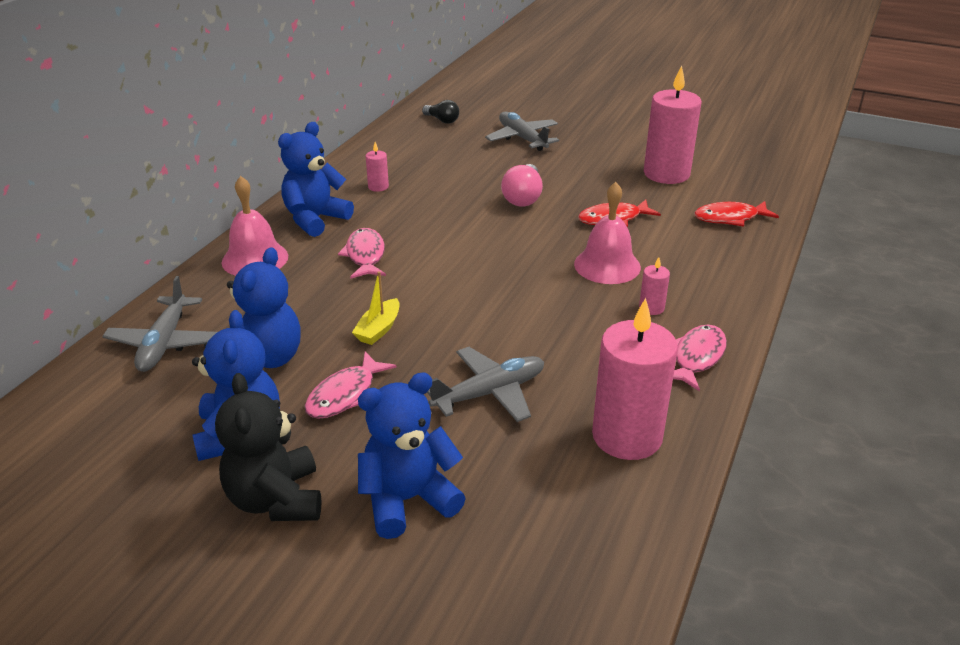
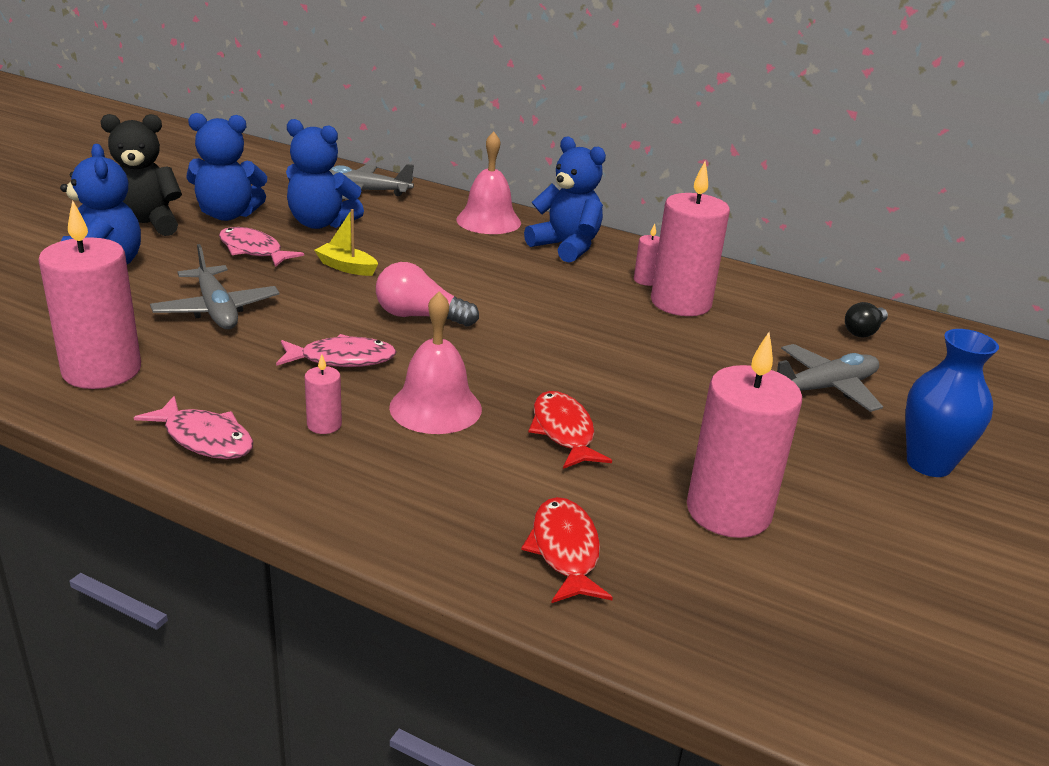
camera: 90 degrees right, 5 degrees down
pink fish [338,228,386,279] -> pink fish moved to [276,334,396,367]
pink light bulb [501,164,543,207] -> pink light bulb moved to [376,262,479,327]
none -> pink candle [651,162,730,316]
none -> blue vase [905,329,999,477]

